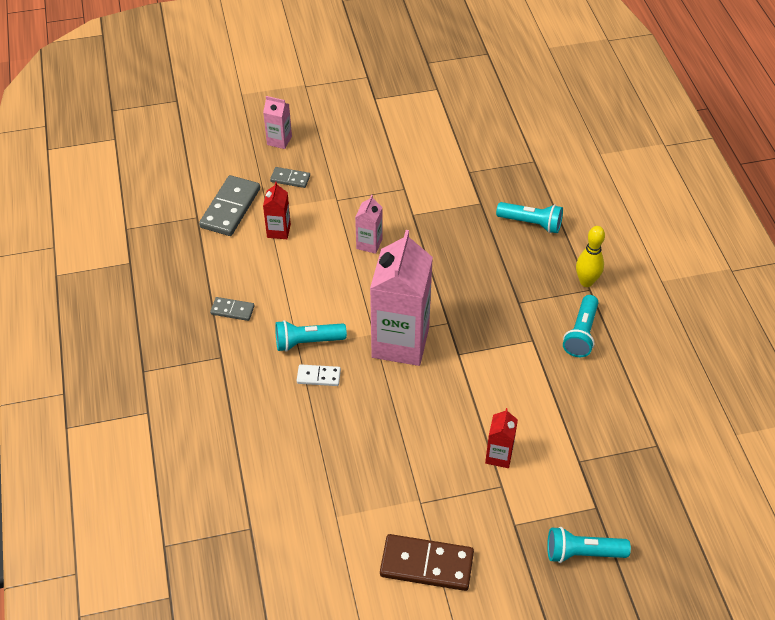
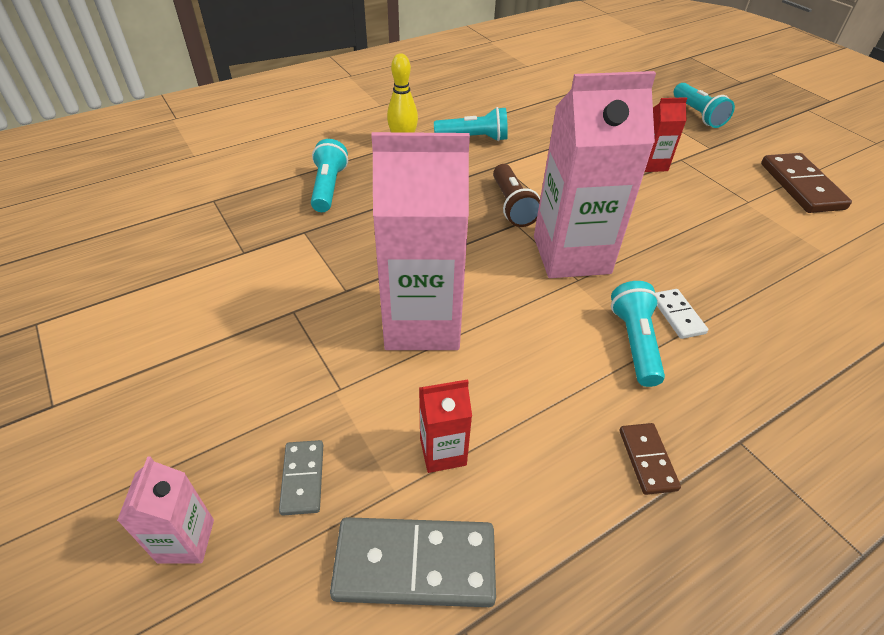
camera: 110 degrees left, 5 degrees down
grey domino [210,297,255,321] -> brown domino [620,423,681,495]
turquoise flashlight [275,320,347,352] -> turquoise flashlight turned 150 degrees counterclockwise [611,281,665,387]
pink carton [355,195,383,254] -> pink carton [371,132,470,350], size x2.19
none -> brown flashlight [493,164,540,227]

